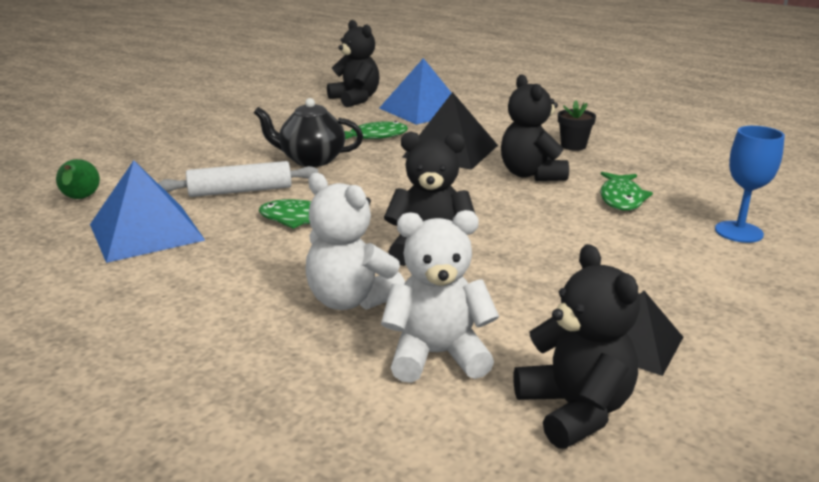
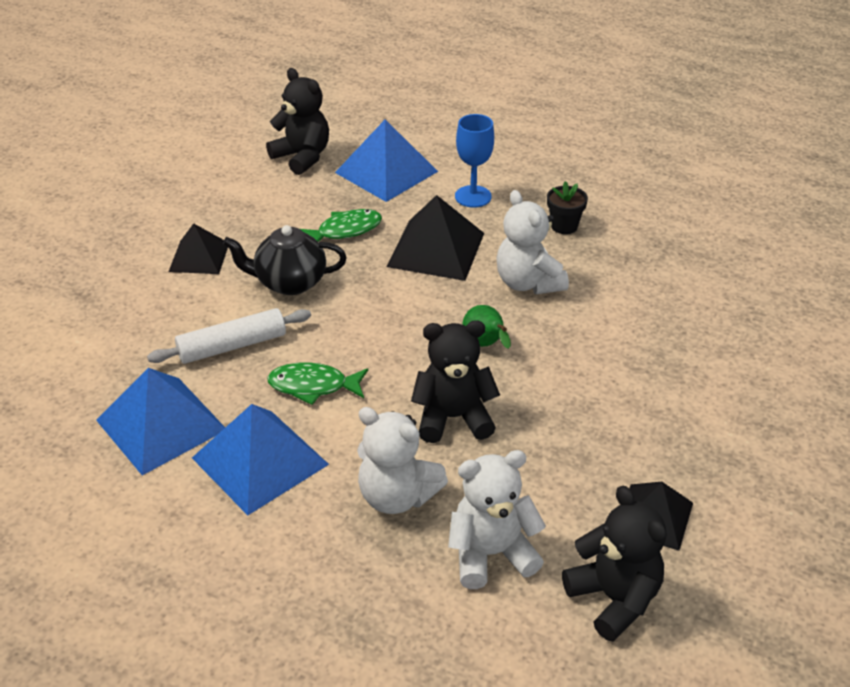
camera: 10 degrees left, 15 degrees up
green pear [56,159,100,199] -> green pear moved to [462,305,511,349]
black teddy bear [501,74,569,181] -> white teddy bear [496,190,569,294]
green fish [600,172,653,211] -> none
blue goblet [715,126,785,243] -> blue goblet moved to [455,114,494,208]
none -> black pyramid [168,223,228,274]
none -> blue pyramid [192,404,329,515]

